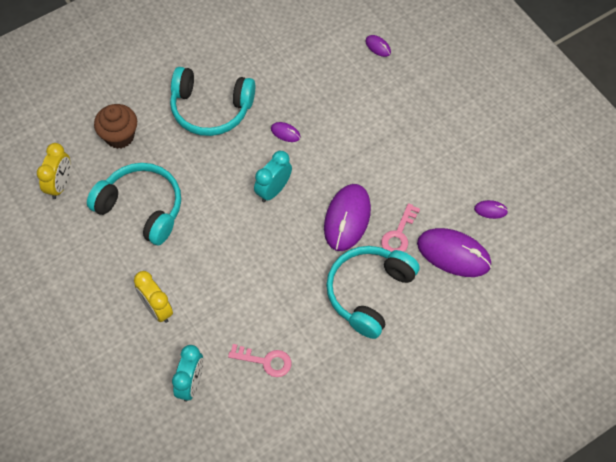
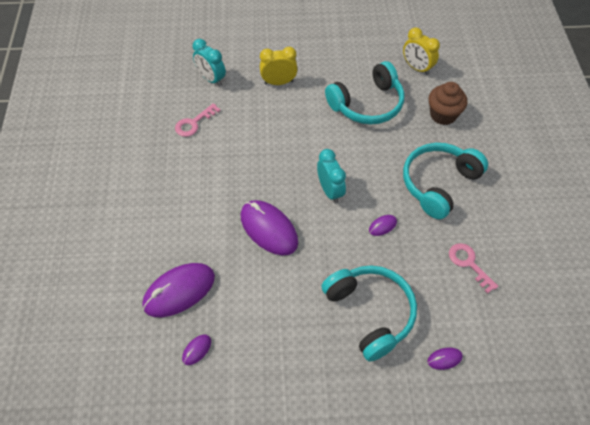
camera: 120 degrees right, 5 degrees down
turquoise headphones [326,246,420,339] -> turquoise headphones moved to [322,265,417,362]
pink key [381,203,420,252] -> pink key moved to [449,243,498,294]

